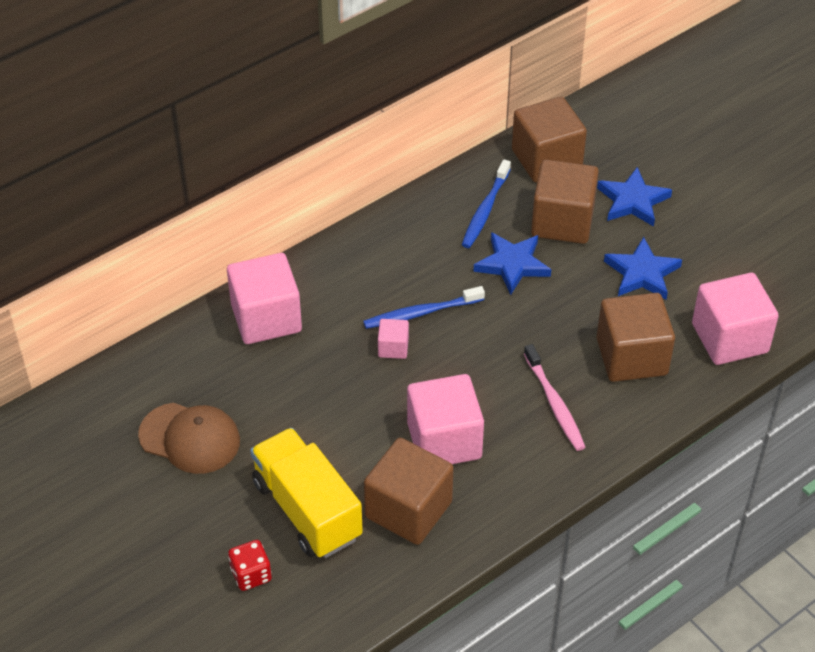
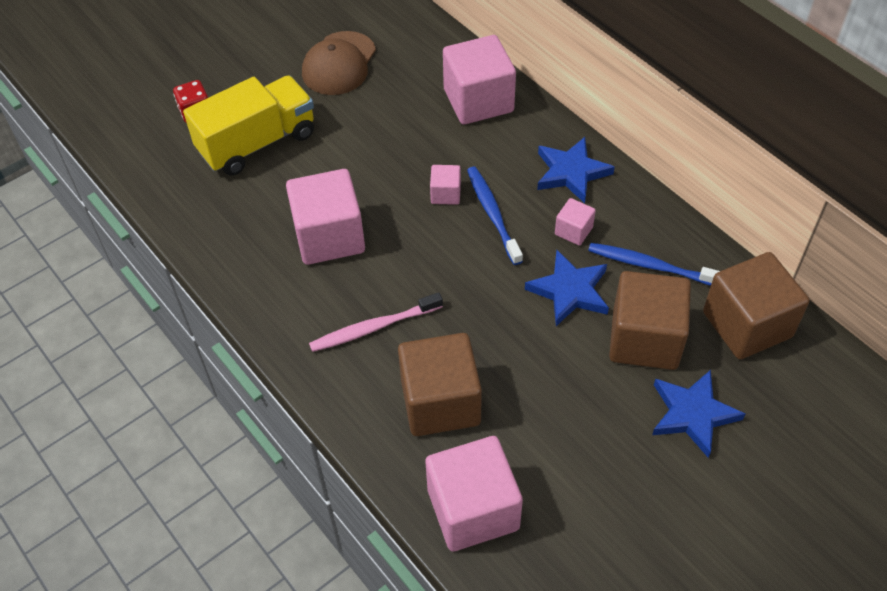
camera: 90 degrees right, 5 degrees up
brown cube [364,438,454,545] -> none
blue star [604,237,682,300] -> blue star moved to [537,137,615,203]
none -> pink cube [555,198,596,246]

